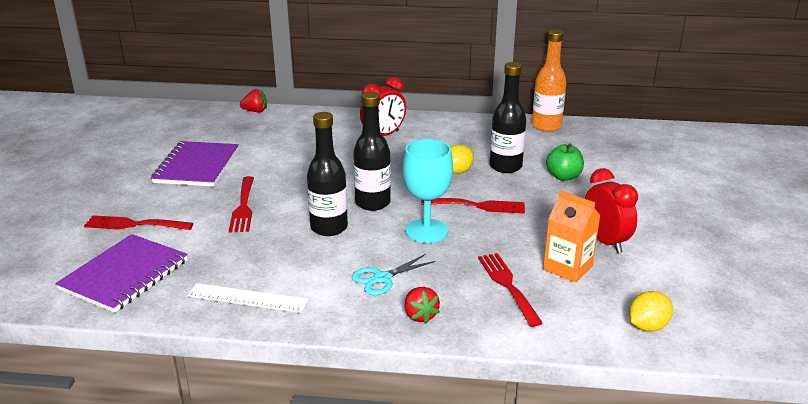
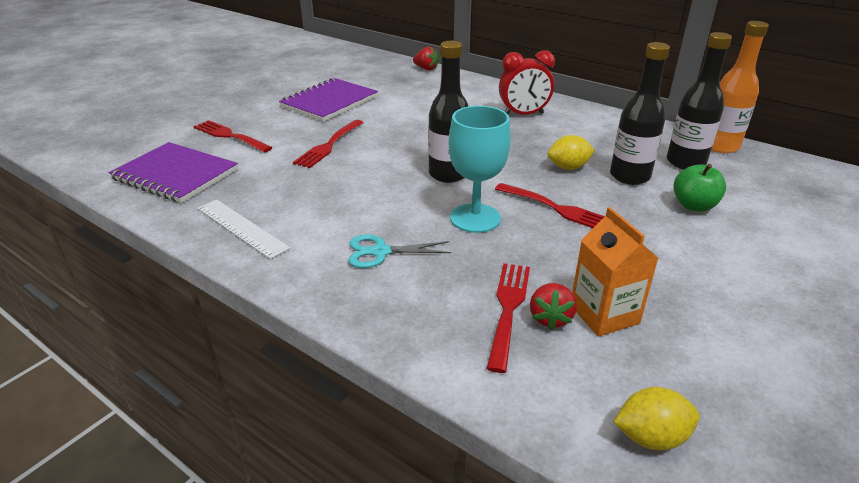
camera: 30 degrees right, 5 degrees up
purple notebook [55,234,188,313] -> purple notebook turned 60 degrees clockwise [109,142,238,203]
black bottle [307,112,348,236] -> black bottle moved to [667,32,732,170]
red strawberry [405,287,440,324] -> red strawberry moved to [530,283,577,330]
red clock [585,168,638,253] -> none

